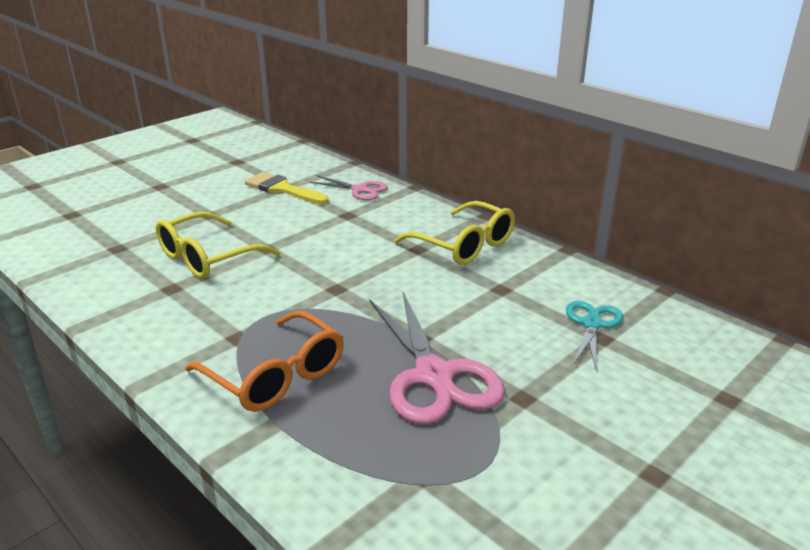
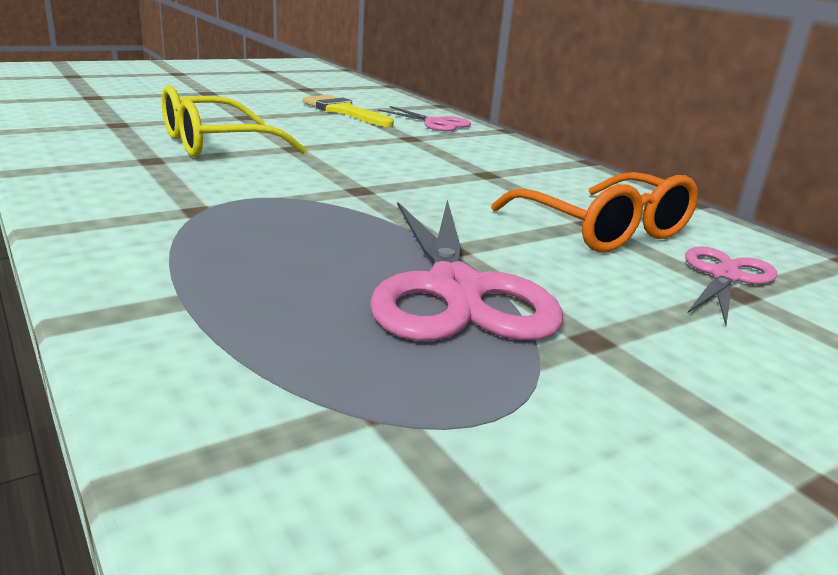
camera: 10 degrees right, 5 degrees down
orange glasses [185,311,344,412] -> orange glasses moved to [491,172,698,252]
yellow glasses [394,201,515,265] -> none
turquoise scissors [566,301,623,369] -> pink scissors [685,246,777,326]

